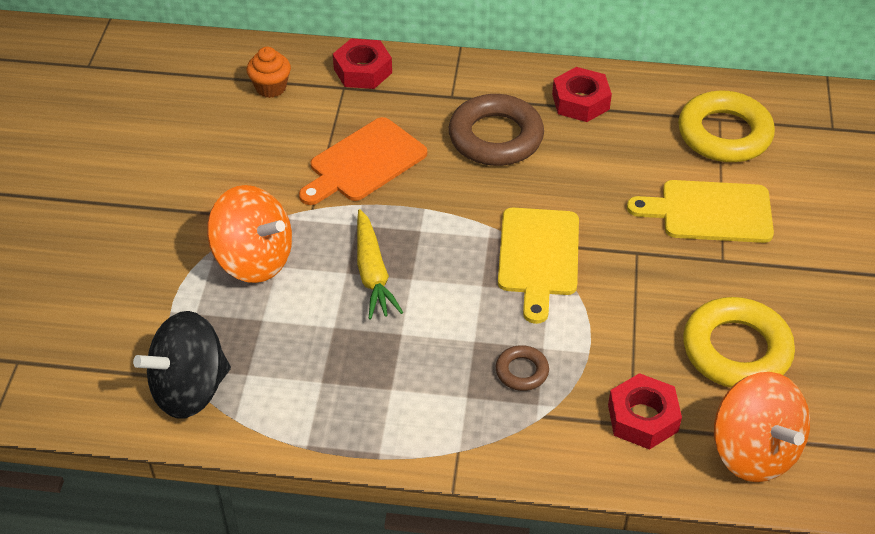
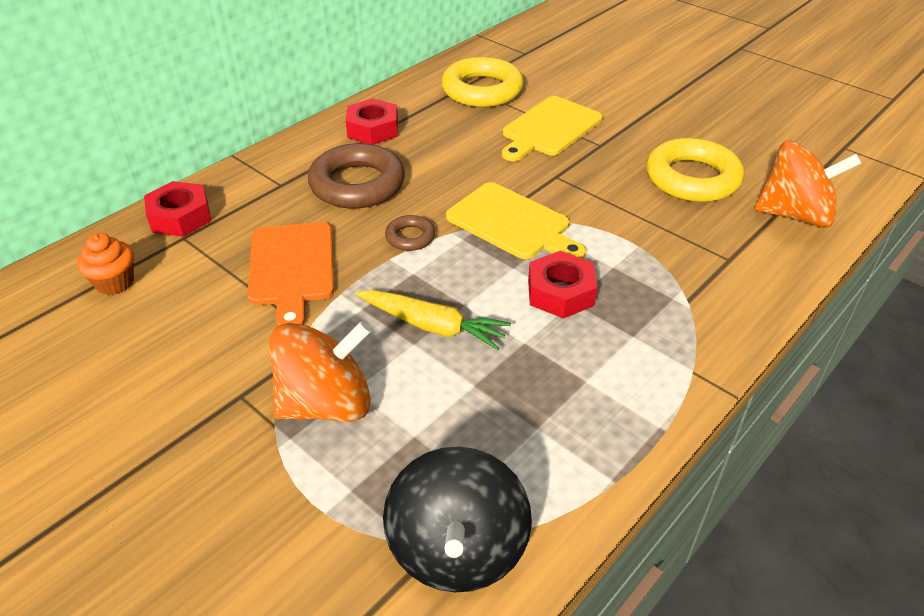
camera: 55 degrees left, 5 degrees down
brown ring [496,345,549,391] -> brown ring moved to [385,215,435,251]
red nut [608,373,682,450] -> red nut moved to [528,251,597,319]

